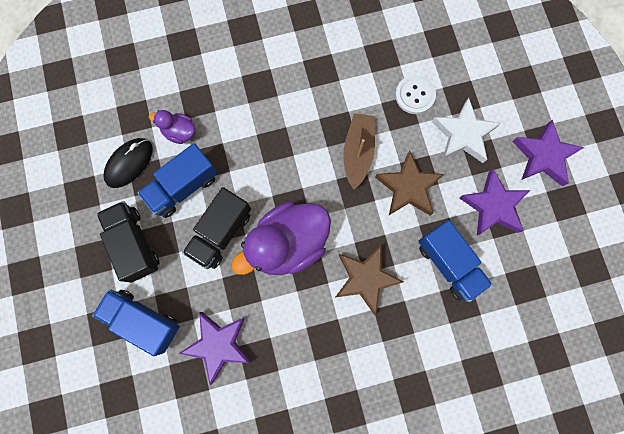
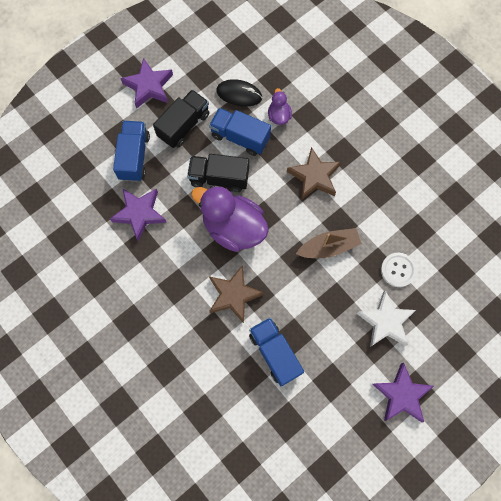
camera: 65 degrees right, 5 degrees down
brown star [375,151,444,216] -> brown star moved to [287,147,341,200]
blue truck [418,220,493,302] -> blue truck turned 120 degrees clockwise [249,317,304,386]
purple star [459,169,530,235] -> purple star moved to [120,58,173,109]

